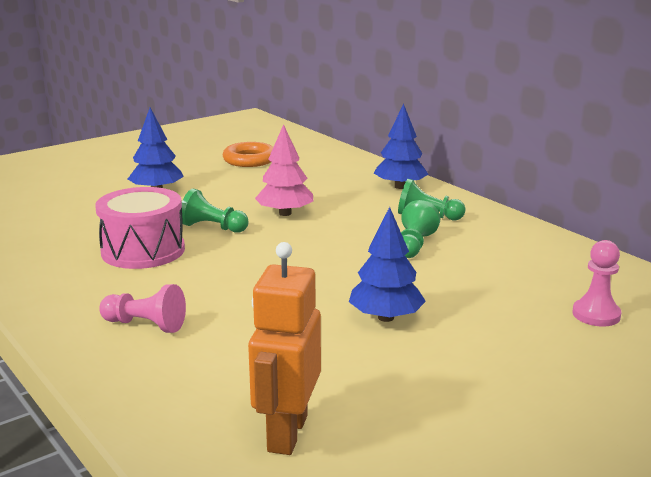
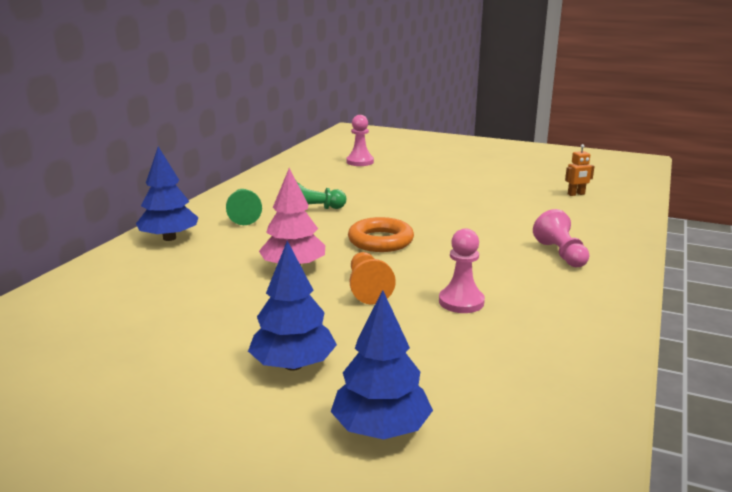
camera: 120 degrees left, 0 degrees up
pink drum [95,187,185,269] -> pink pawn [439,228,485,313]
green pawn [182,189,249,233] -> orange pawn [350,252,396,305]
orange ring [223,142,273,167] -> orange ring moved to [348,217,414,252]
orange robot [248,242,321,455] -> orange robot [565,144,595,196], size x0.46
blue tree [349,207,426,322] -> blue tree moved to [331,290,433,440]

